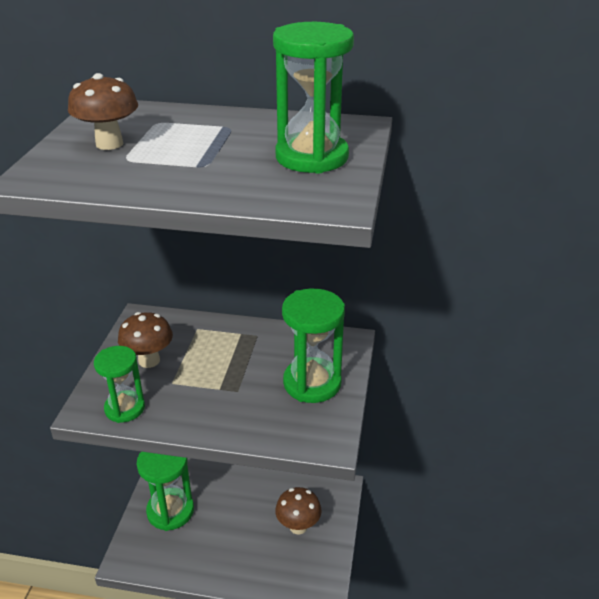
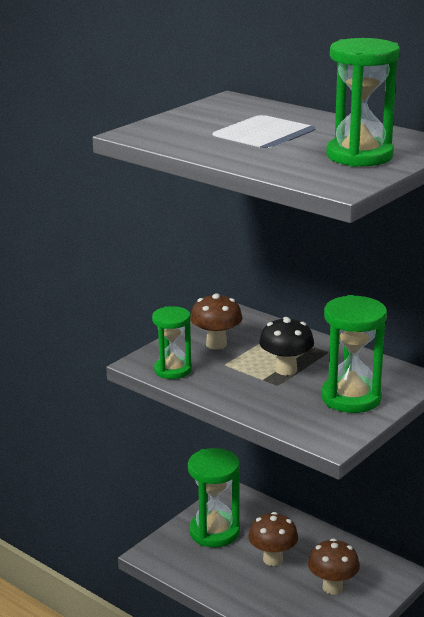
camera: 30 degrees right, 10 degrees down
brown mushroom [68,73,138,150] -> brown mushroom moved to [248,512,298,566]
none -> black mushroom [259,317,314,375]

